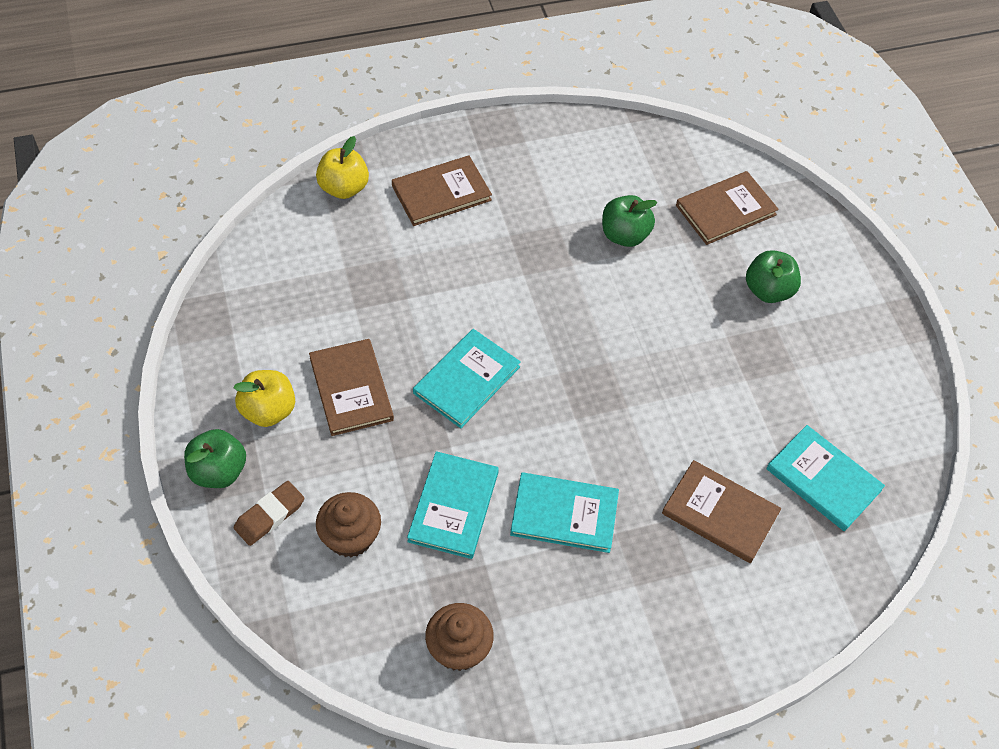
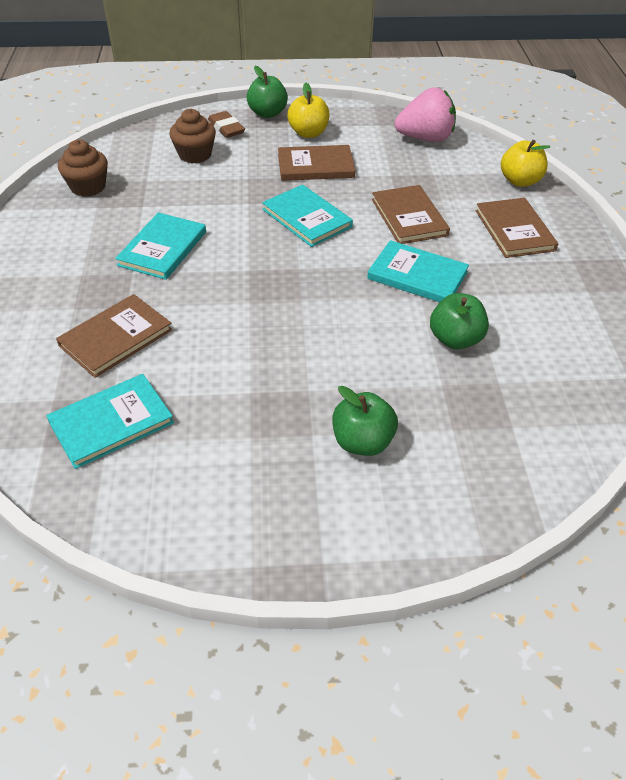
camera: 105 degrees right, 10 degrees down
turquoise book [407,451,499,559] -> turquoise book moved to [367,240,469,302]
brown book [676,171,779,245] -> brown book moved to [372,185,450,244]
none -> pink strawberry [395,87,456,142]

